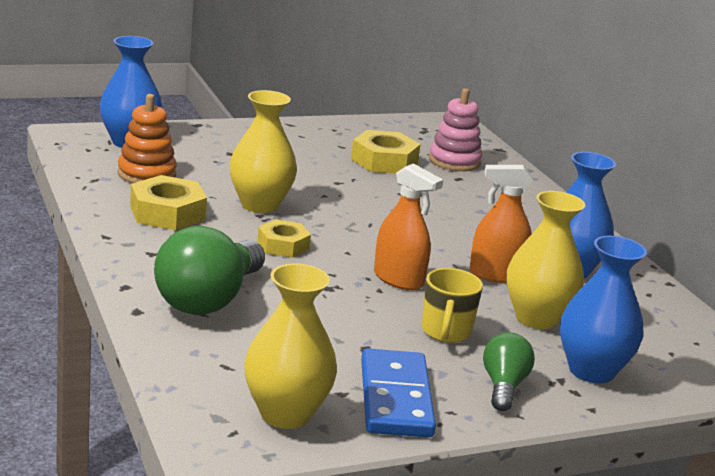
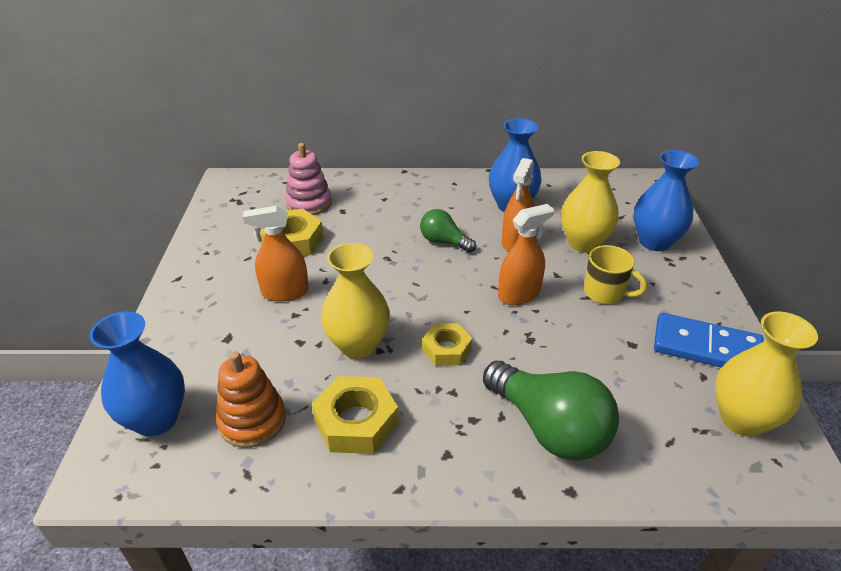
camera: 65 degrees left, 15 degrees up
green light bulb [483,332,535,411] -> green light bulb moved to [420,209,476,253]
none -> orange spray bottle [243,206,309,301]

